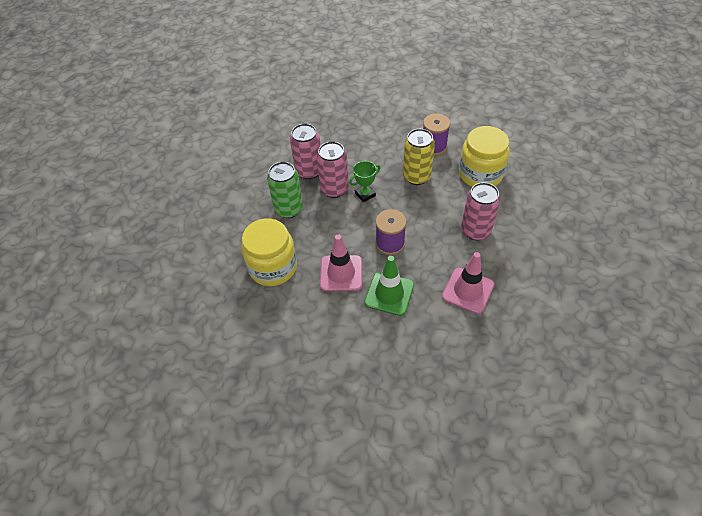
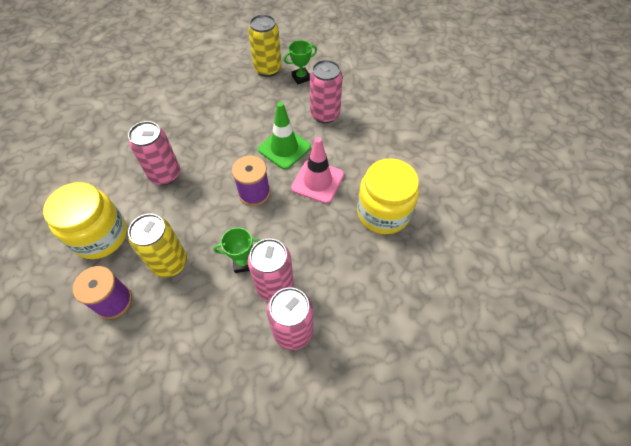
camera: 160 degrees left, 5 degrees up
green can [267,162,303,218] -> none
pink traffic cone [442,252,494,314] -> none
none -> yellow can [248,14,281,77]
none -> green trophy [284,40,317,84]
none -> pink can [310,60,343,123]

